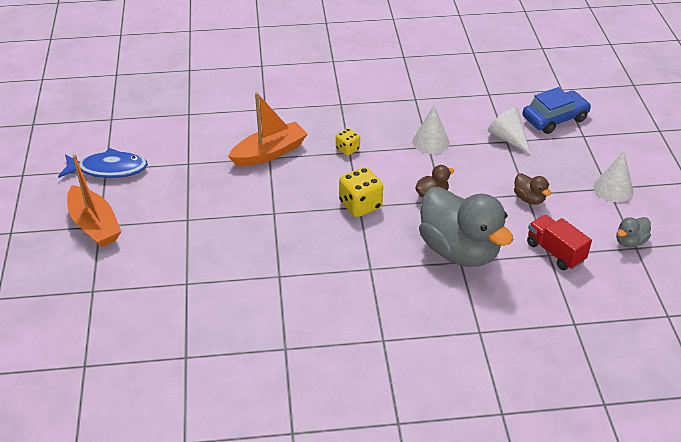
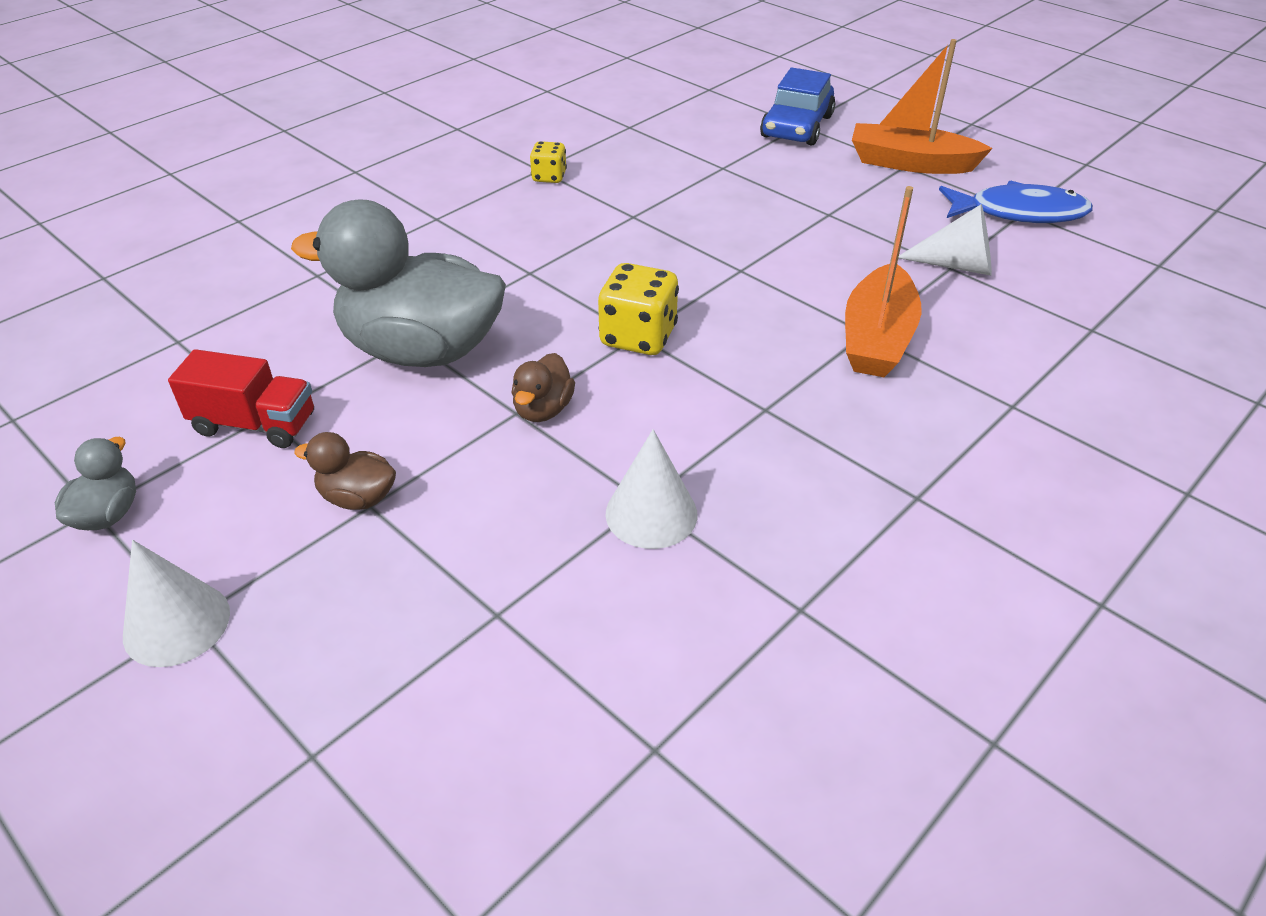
camera: 140 degrees right, 0 degrees up
blue fish [58,148,148,178] -> blue fish turned 135 degrees counterclockwise [939,181,1093,223]
yellow dice [336,128,360,156] -> yellow dice moved to [530,141,567,183]
white cone [488,107,531,155] -> white cone moved to [898,204,992,276]
blue car [523,87,591,134] -> blue car moved to [760,67,835,145]

